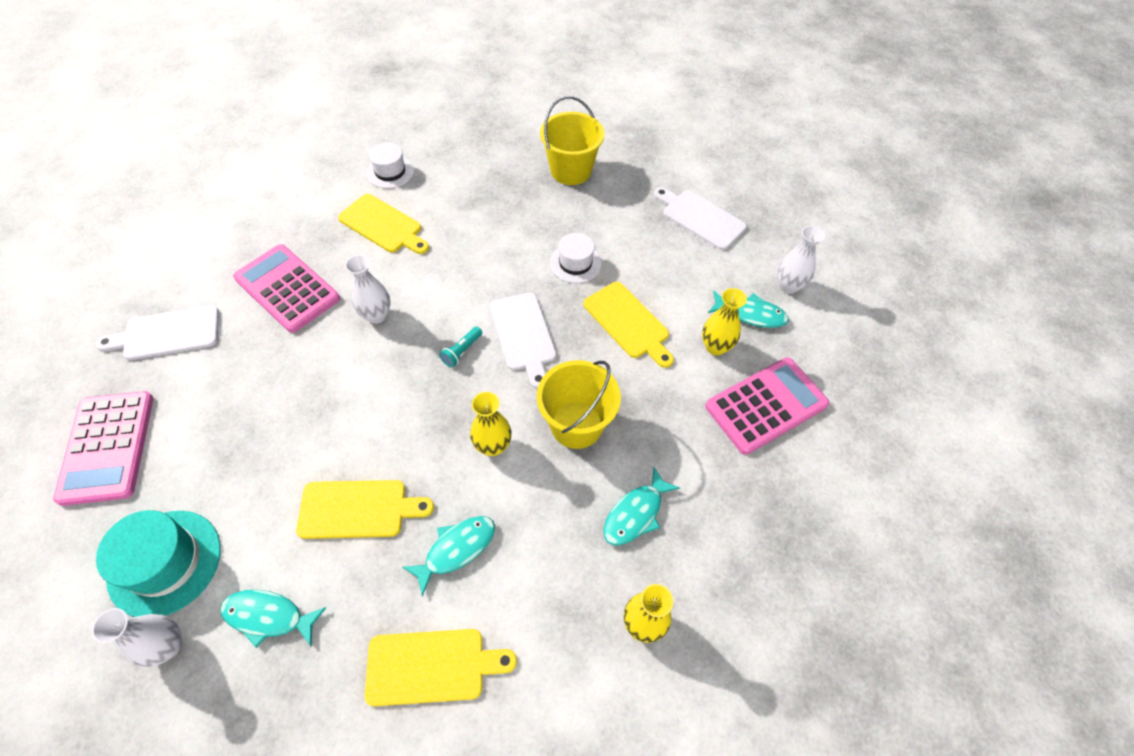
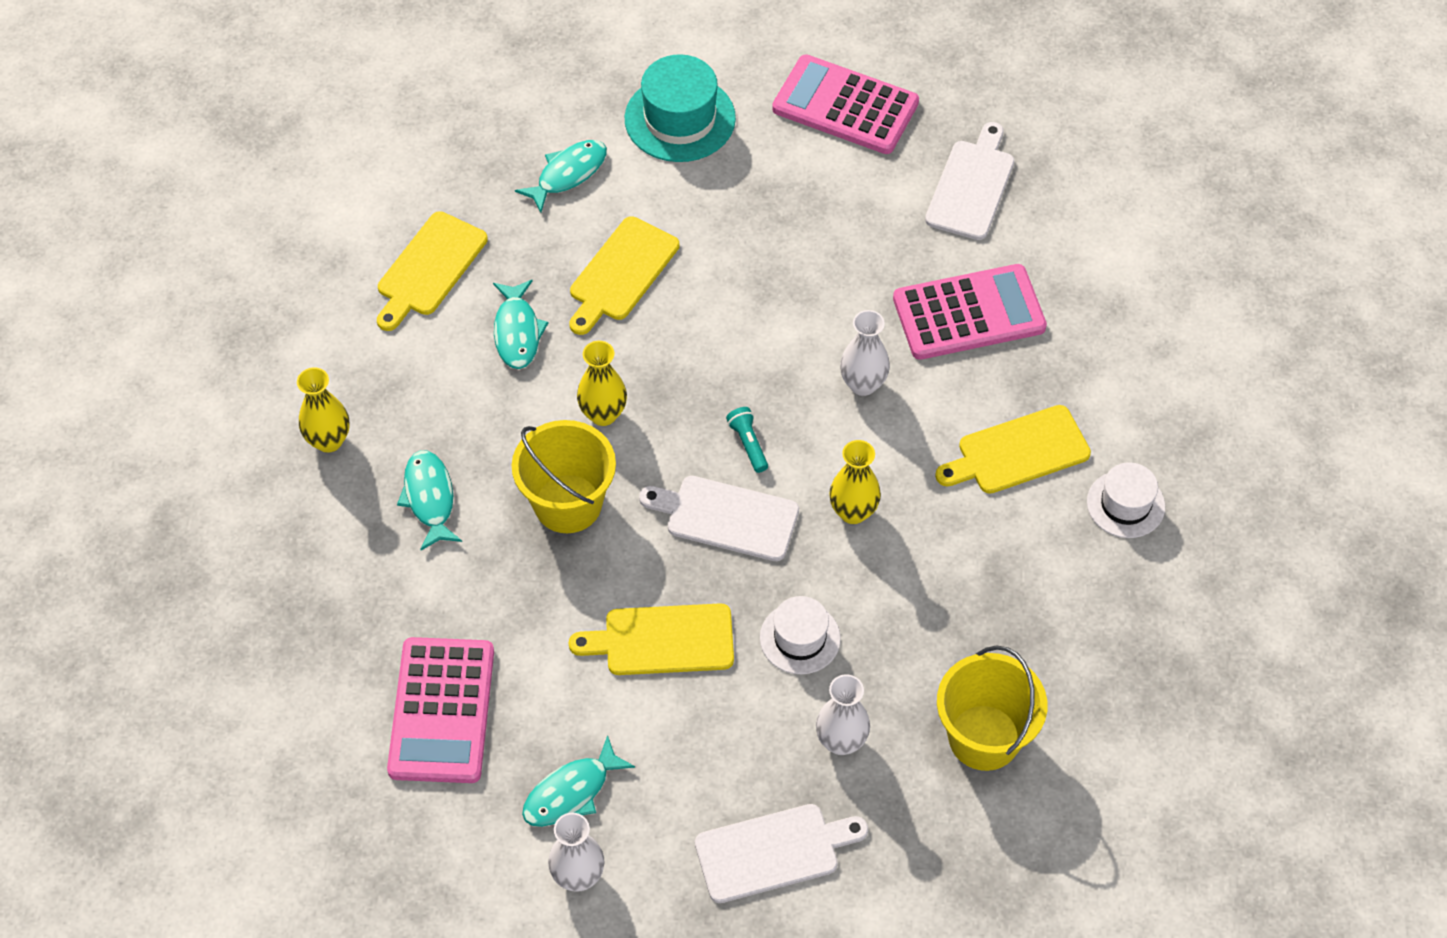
camera: 125 degrees right, 0 degrees up
white vase [92,608,182,667] -> white vase moved to [816,674,870,755]
yellow vase [702,288,747,355] -> yellow vase moved to [829,440,881,524]

